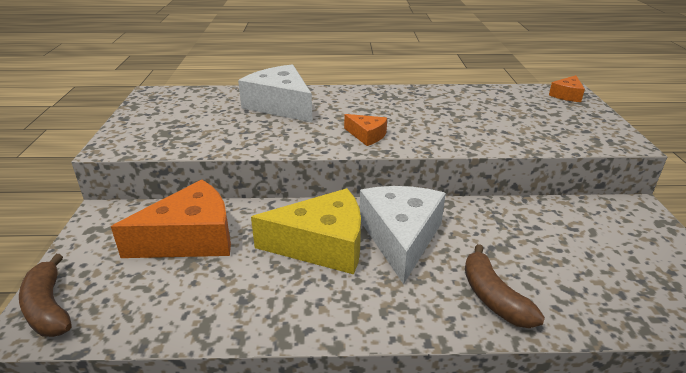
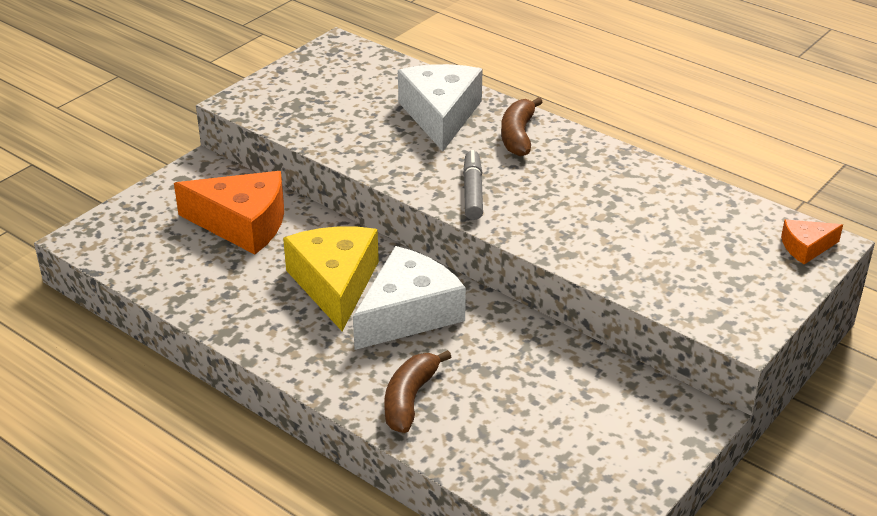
camera: 40 degrees right, 5 degrees up
brown banana [19,254,72,337] -> brown banana moved to [501,97,543,157]
yellow cheese [251,188,361,274] -> yellow cheese turned 135 degrees counterclockwise [283,226,379,331]
orange cheese [344,114,387,146] -> grey marker [463,150,483,220]

